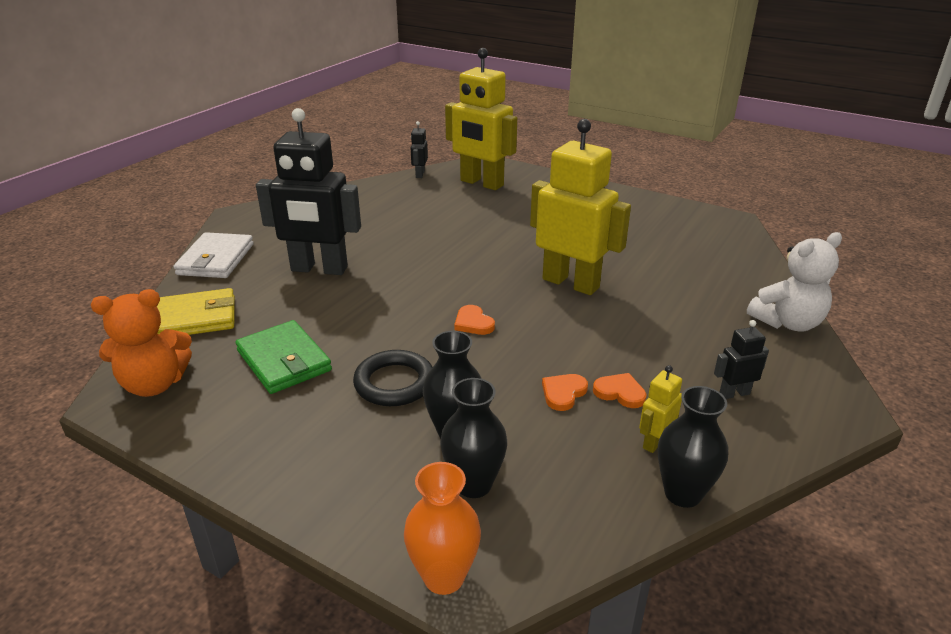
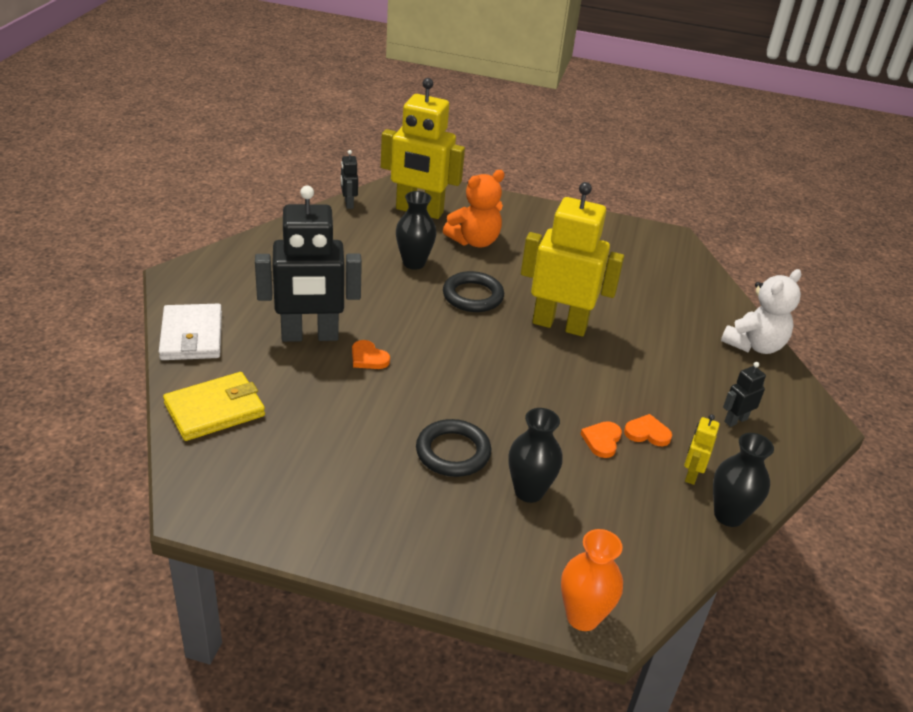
camera: 20 degrees left, 5 degrees up
orange teddy bear [91,289,192,397] -> orange teddy bear moved to [443,170,505,247]
green wallet [235,320,332,394] -> none
black vase [440,378,507,498] -> black vase moved to [396,191,436,269]
orange heart [454,305,495,335] -> orange heart moved to [352,340,390,369]
none -> black ring [443,271,504,312]

